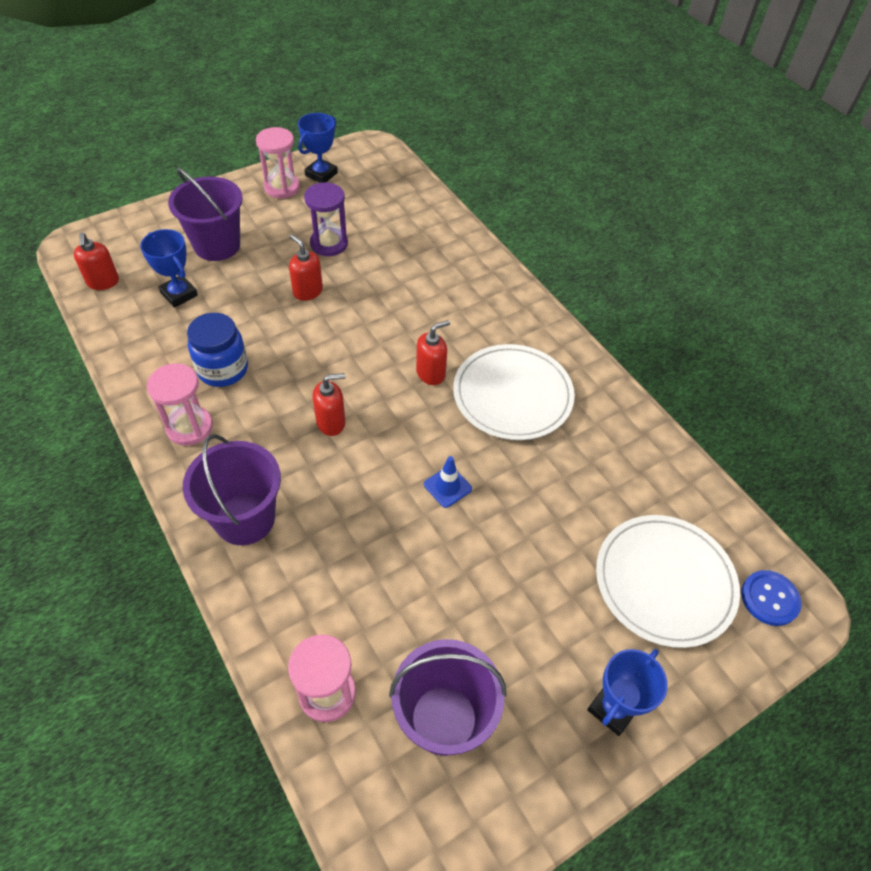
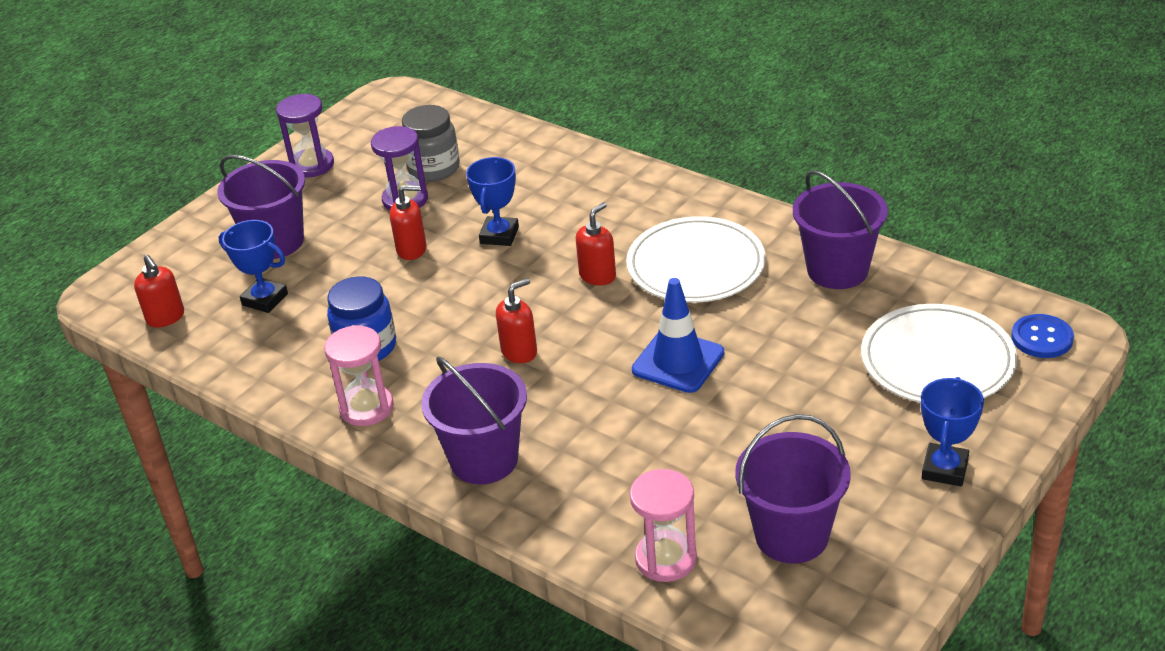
camera: 15 degrees left, 15 degrees down
pink hourglass [256,127,300,198] -> purple hourglass [276,94,334,177]
red soap dispenser [289,234,323,301] -> red soap dispenser turned 150 degrees clockwise [390,185,427,260]
blue trophy [298,113,338,183] -> blue trophy moved to [466,157,519,246]
blue traffic cone [424,456,472,508] -> blue traffic cone [632,278,724,393], size x1.75
none -> grey jar [402,105,460,182]
none -> purple bucket [793,170,888,289]

